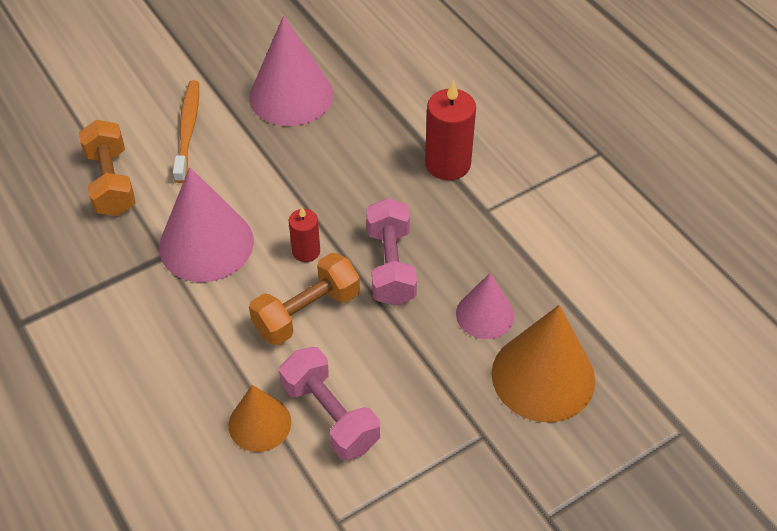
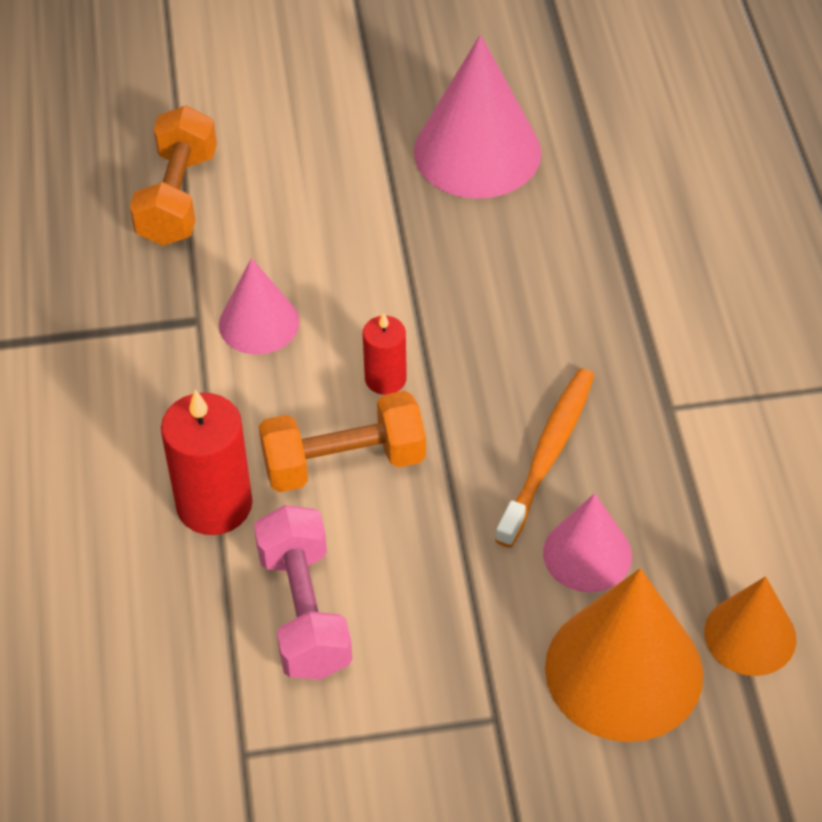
camera: 25 degrees right, 0 degrees up
pink cone [159,167,254,282] -> pink cone [219,258,300,355], size x0.59
orange toothbrush [173,80,199,183] -> orange toothbrush moved to [495,369,594,548]
orange cone [229,385,291,452] -> orange cone moved to [704,576,797,676]
pink dumbbell [367,198,417,306] -> none
red candle [425,80,476,180] -> red candle moved to [161,389,253,535]

